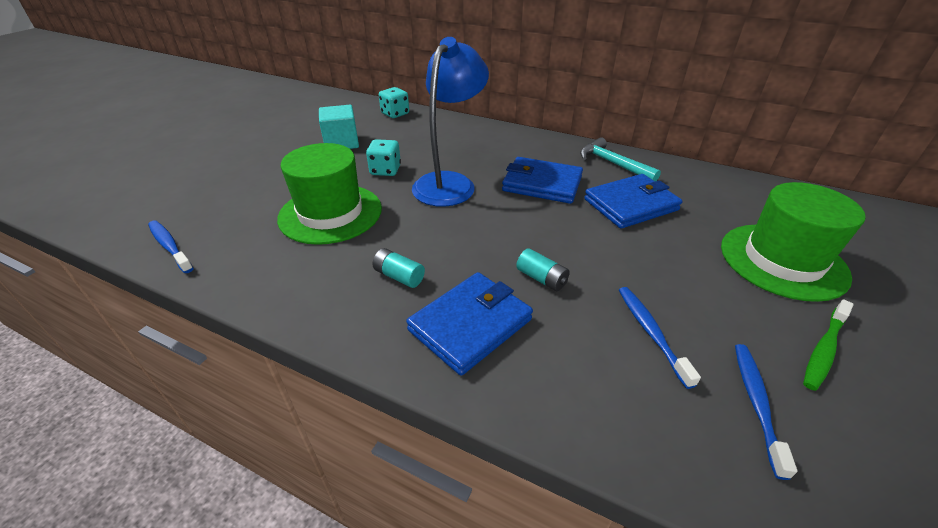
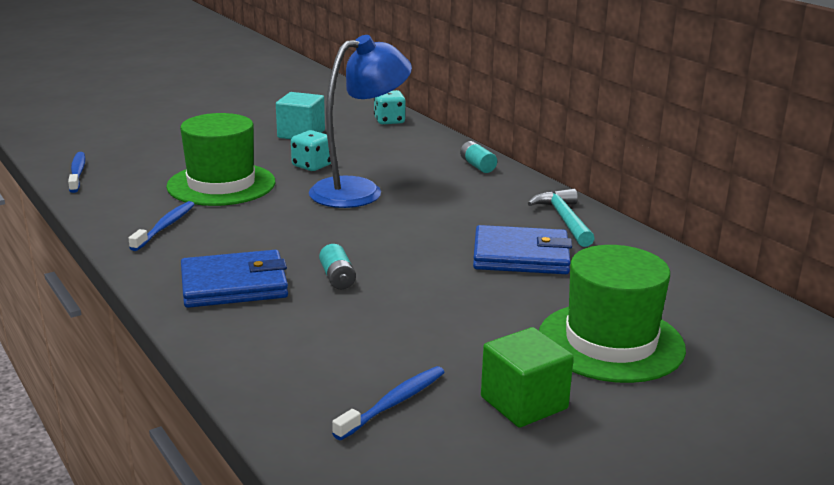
camera: 30 degrees right, 15 degrees down
turquoise battery [372,248,425,288] -> turquoise battery moved to [460,141,497,173]
blue wallet [502,157,583,204] -> none
blue toothbrush [619,287,701,389] -> blue toothbrush moved to [128,201,195,251]
green toothbrush [803,300,854,391] -> green cube [481,327,574,428]

